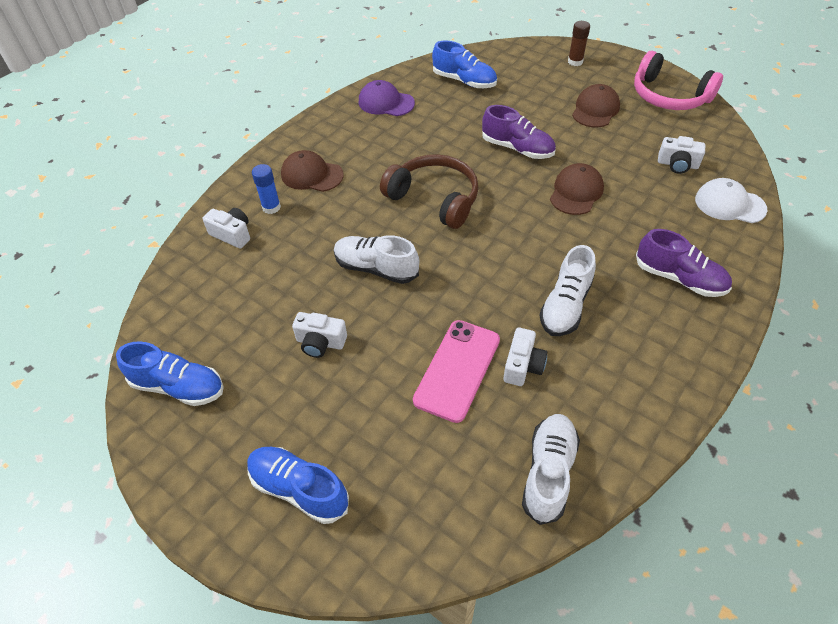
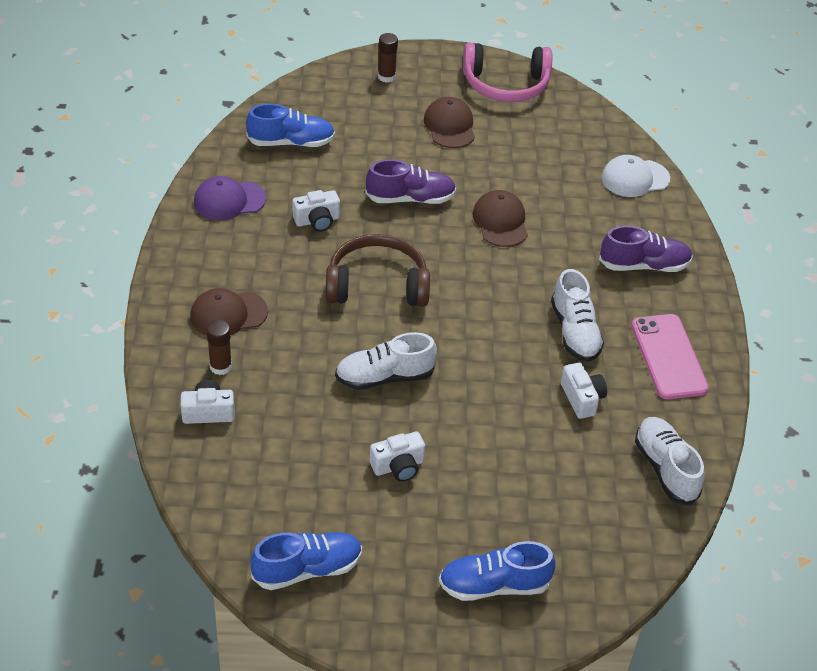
camera: 40 degrees left, 5 degrees down
blue glue stick [252,164,281,214] -> brown glue stick [206,320,232,375]
pink phone [413,320,500,423] -> pink phone moved to [631,314,709,399]
white camera [658,136,705,174] -> white camera moved to [293,190,340,232]

